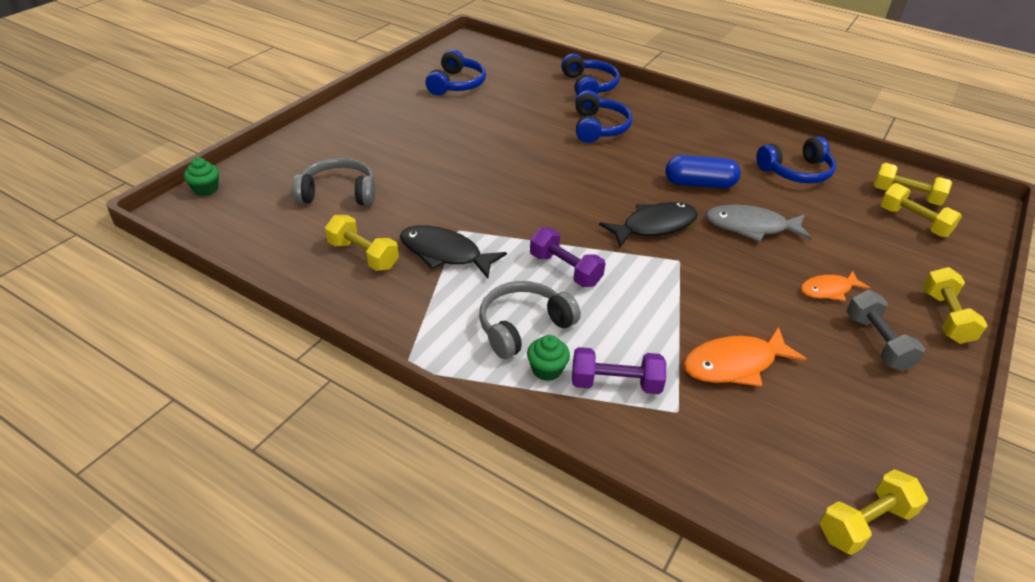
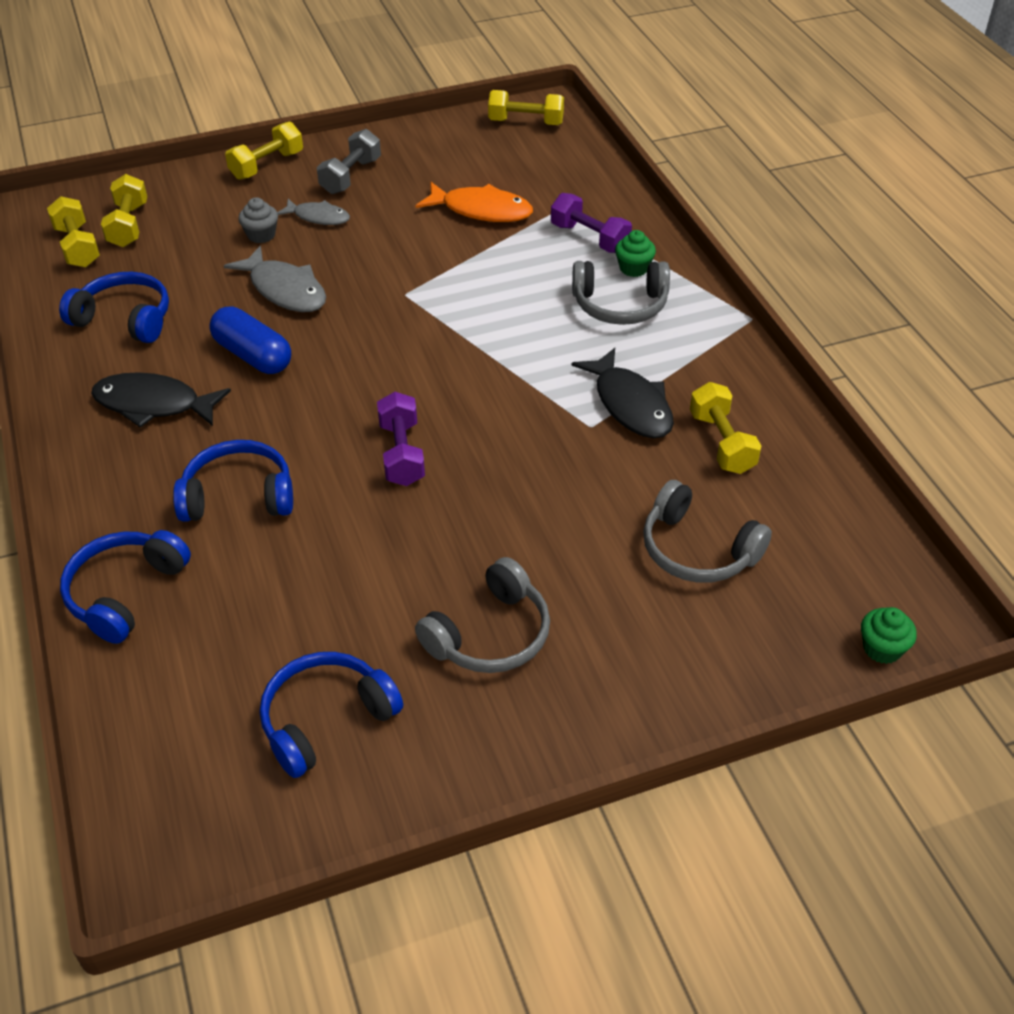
camera: 140 degrees left, 5 degrees up
purple dumbbell [530,227,606,287] -> purple dumbbell moved to [377,392,425,486]
blue headphones [575,90,632,143] -> blue headphones turned 45 degrees clockwise [173,440,293,522]
black fish [599,202,698,247] -> black fish moved to [91,372,231,428]
orange fish [800,271,870,301] -> grey fish [277,199,350,225]
none -> grey cupcake [238,197,278,243]
none -> grey headphones [415,557,550,673]

